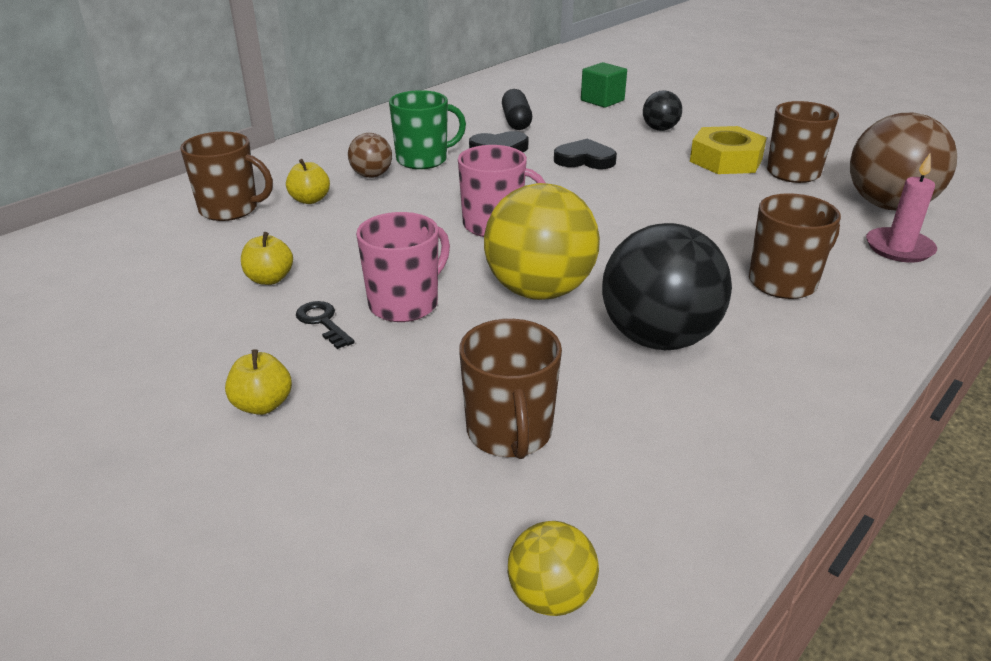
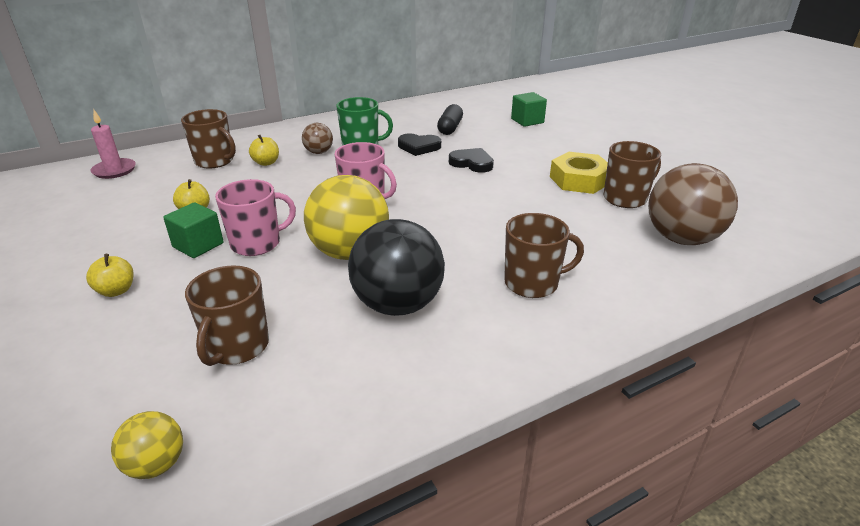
camera: 20 degrees right, 0 degrees up
black key [296,301,355,349] -> green cube [163,202,224,258]
black ball [643,90,682,131] -> none
pink candle [866,154,937,263] -> pink candle moved to [90,110,136,179]

